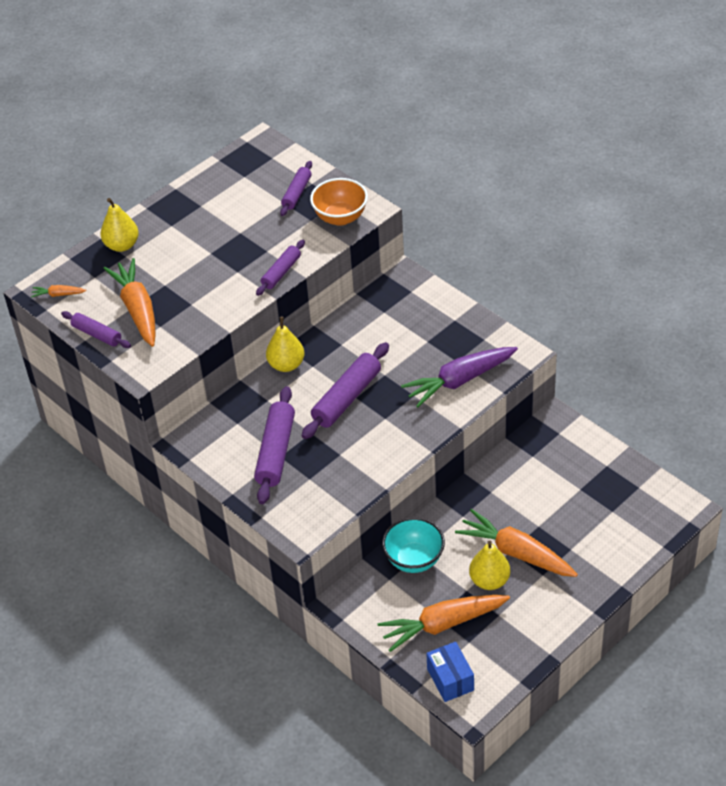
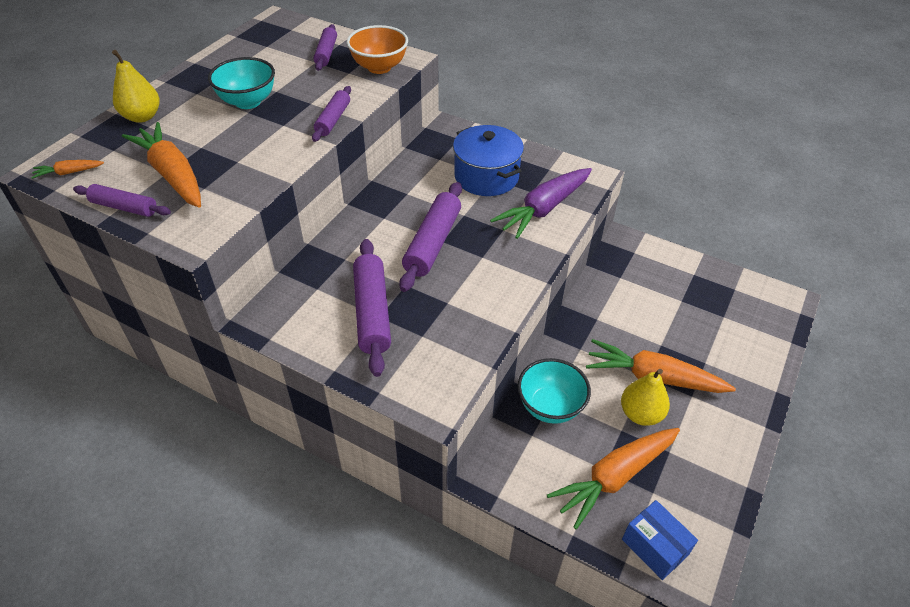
camera: 20 degrees left, 0 degrees up
yellow pear [266,316,304,372] -> none
none -> turquoise bowl [208,57,275,109]
none -> blue pot [453,125,524,196]

